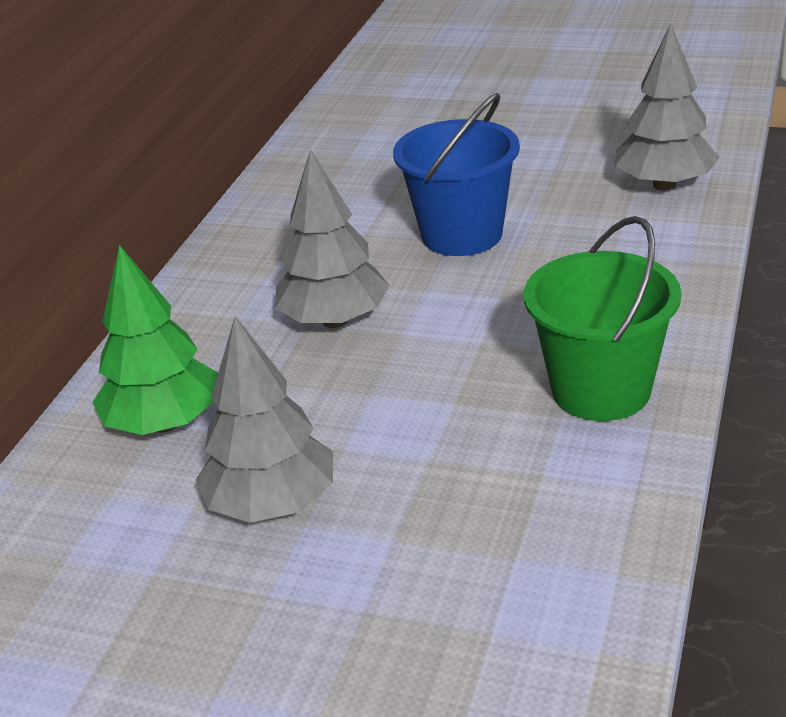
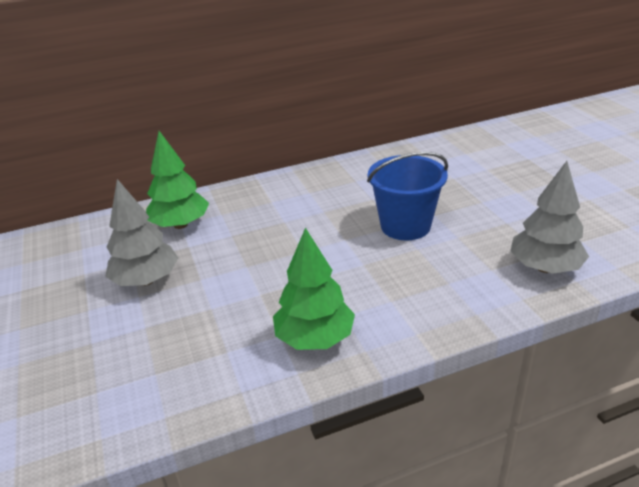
camera: 50 degrees right, 0 degrees up
grey tree [275,149,390,328] -> none
green bucket [524,216,681,421] -> green tree [273,227,355,350]

